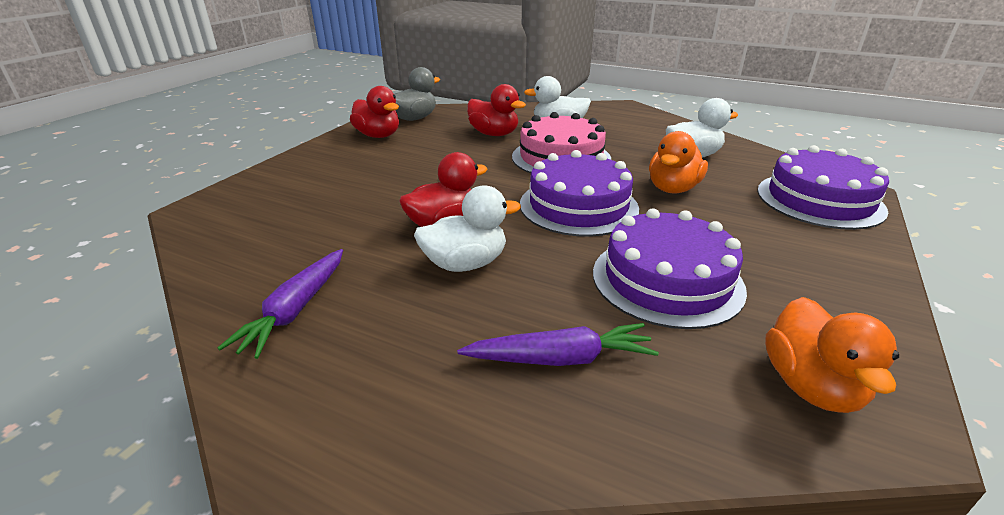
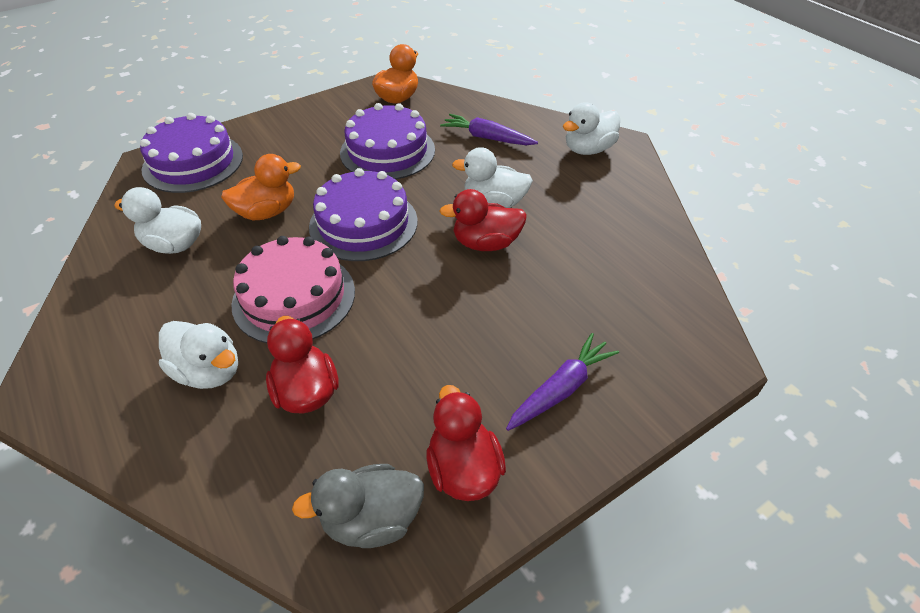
camera: 150 degrees left, 15 degrees up
purple carrot [218,249,343,359] -> purple carrot moved to [506,333,619,431]
none -> white duck [563,102,620,155]

